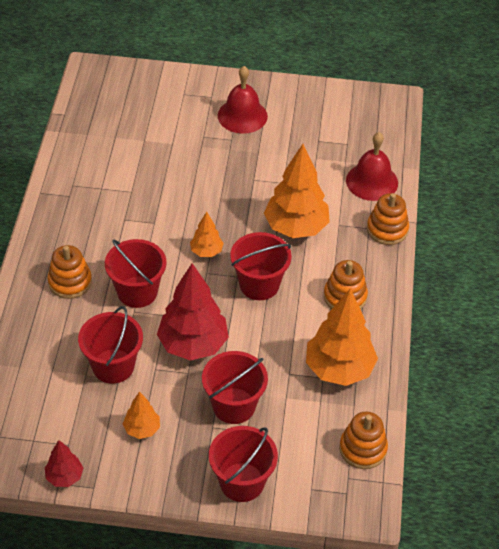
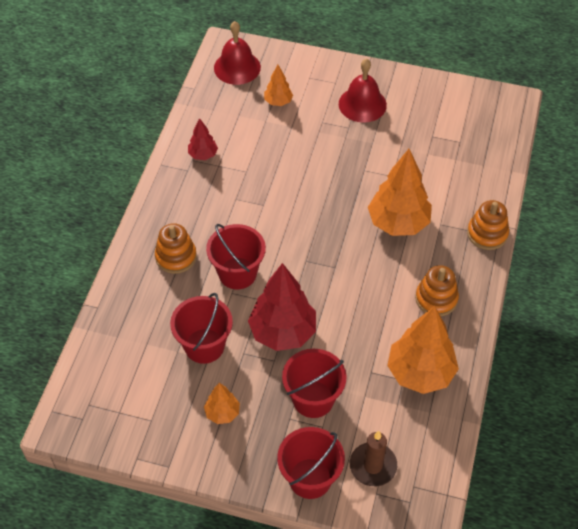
camera: 10 degrees right, 5 degrees up
red tree [45,440,83,487] -> red tree moved to [188,118,218,160]
orange tree [190,212,224,257] -> orange tree moved to [264,65,293,106]
red bucket [230,232,292,300] -> none
orange stacking toy [339,412,388,469] -> none
red bell [346,132,398,201] -> red bell moved to [214,21,261,85]
none -> brown candle [350,431,397,486]

